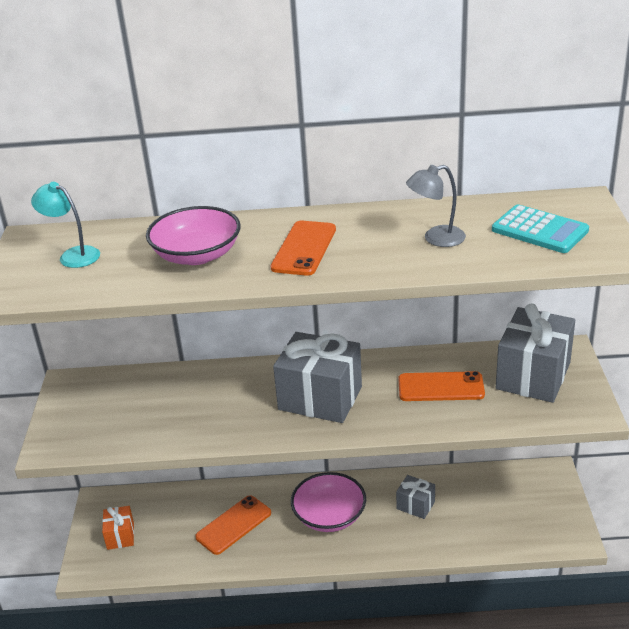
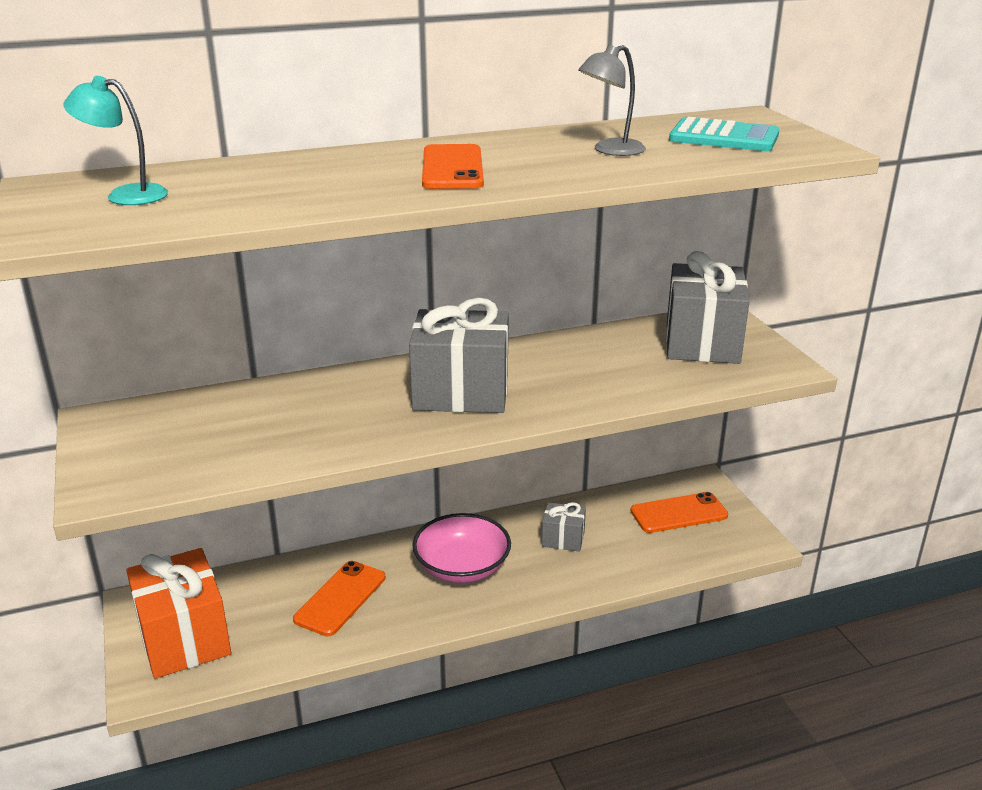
camera: 20 degrees left, 5 degrees down
orange gift [102,506,134,550] -> orange gift [126,548,231,679], size x2.01
pink bowl [146,206,241,265] -> none
orange phone [398,371,485,401] -> orange phone moved to [630,492,728,533]

